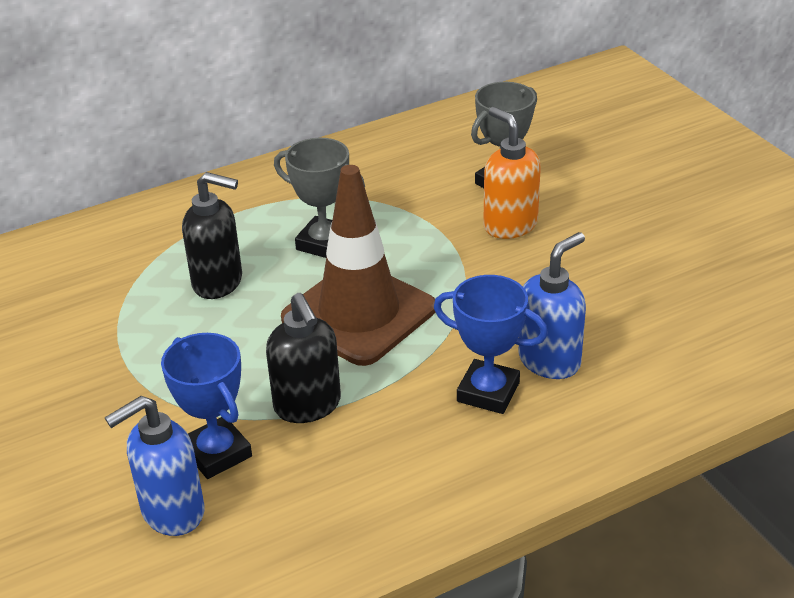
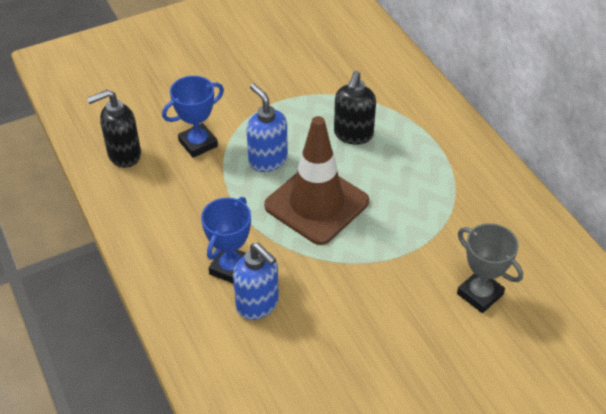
camera: 90 degrees right, 10 degrees up
blue soap dispenser [105,396,205,536] -> blue soap dispenser moved to [246,84,288,172]
black soap dispenser [266,293,341,423] -> black soap dispenser moved to [87,89,141,168]
grey trophy [274,138,365,258] -> none
orange soap dispenser [483,107,541,239] -> none

